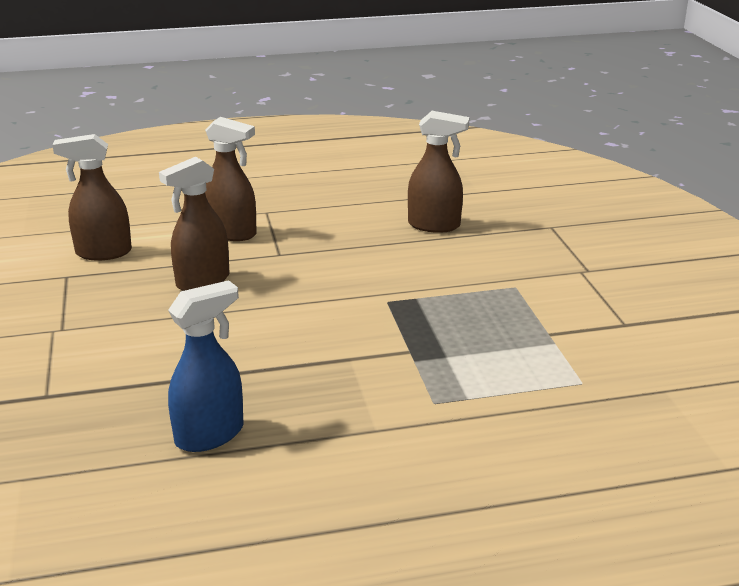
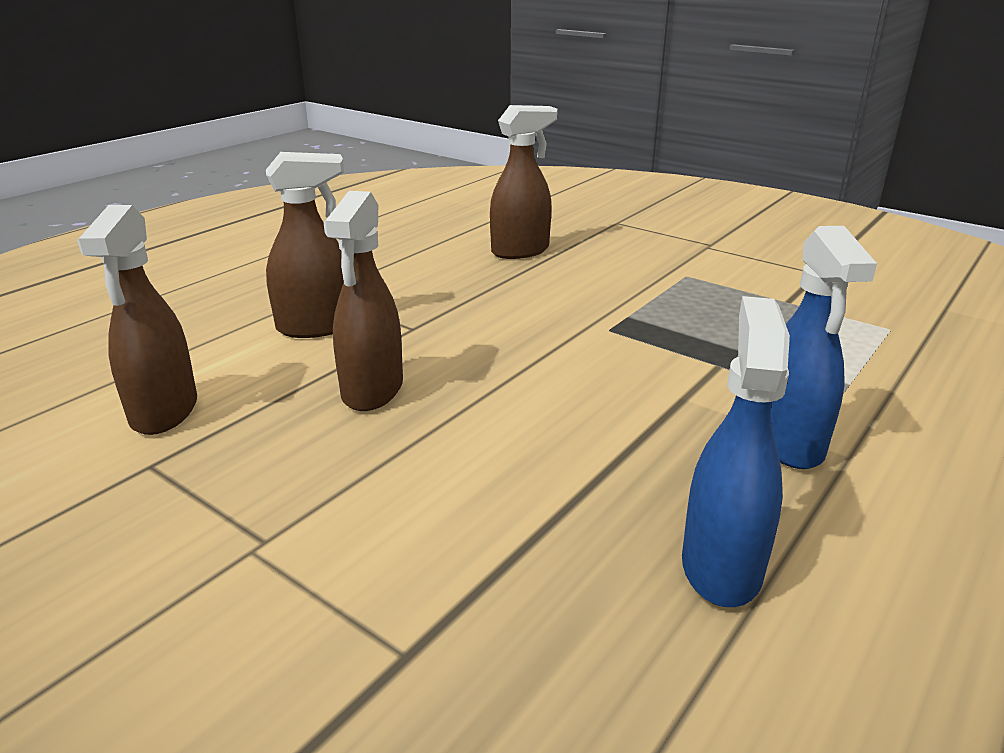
camera: 40 degrees left, 0 degrees up
brown spray bottle [52,134,132,260] -> brown spray bottle turned 45 degrees counterclockwise [77,205,197,435]
none -> blue spray bottle [771,226,877,469]

